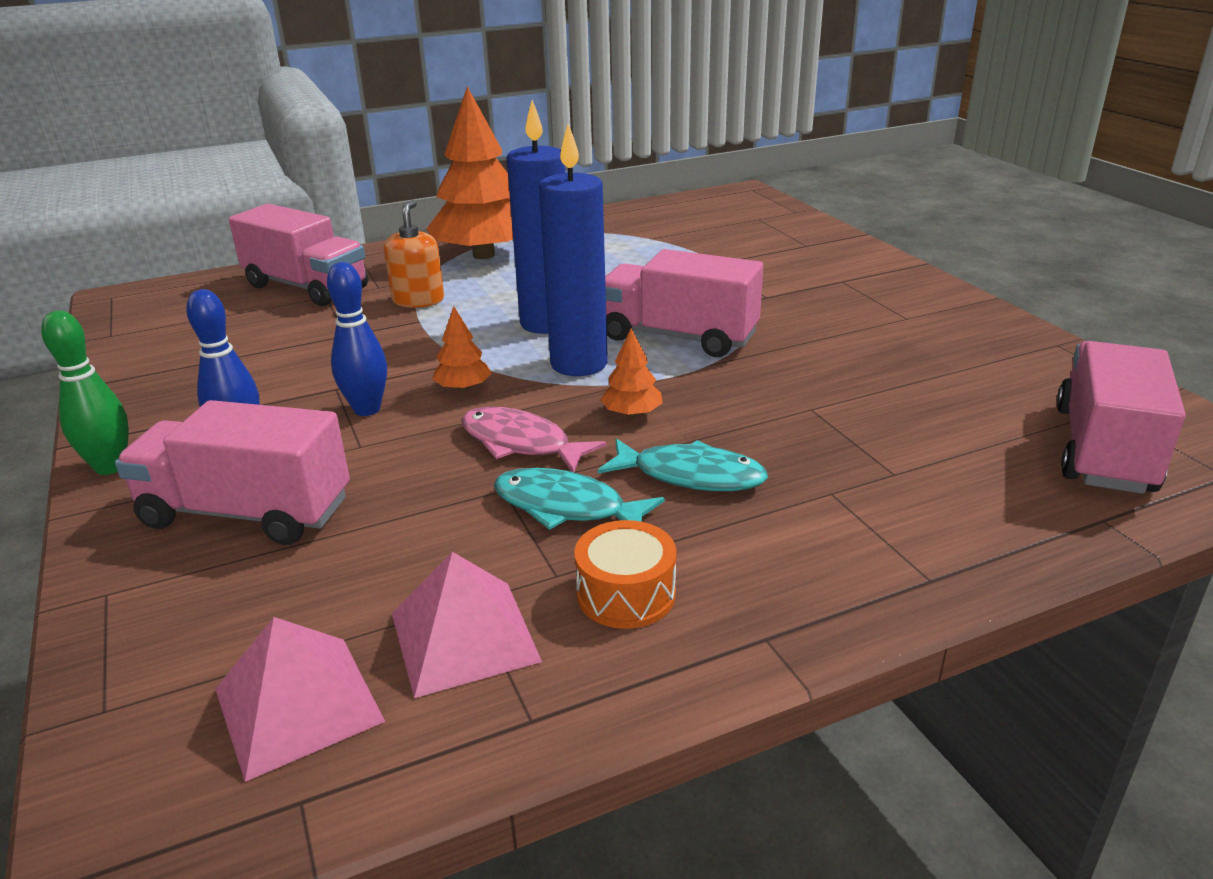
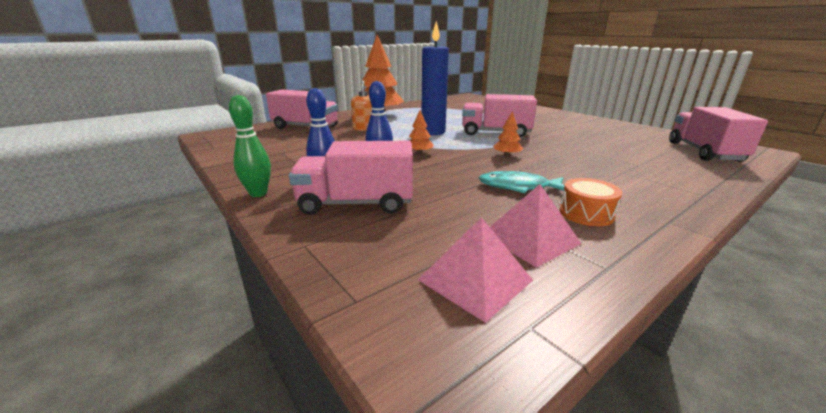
camera: 15 degrees left, 5 degrees down
pink fish [461,407,607,472] -> none
blue candle [539,124,608,376] -> none
turquoise fish [598,438,768,491] -> none

